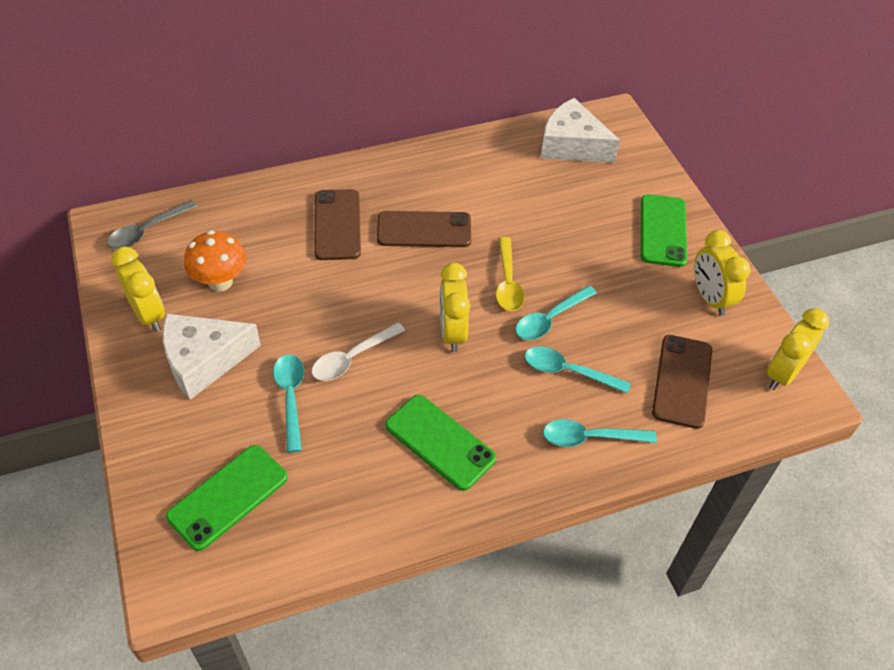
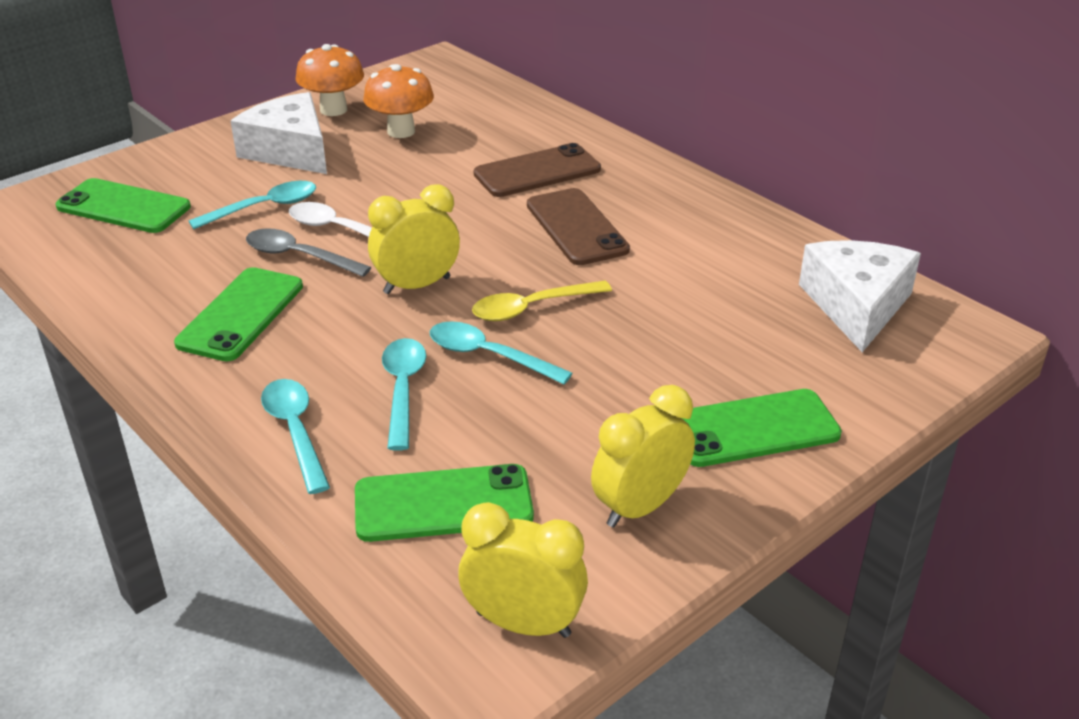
camera: 70 degrees right, 15 degrees down
grey spoon [107,200,198,249] -> grey spoon moved to [246,228,372,277]
yellow clock [111,246,165,332] -> orange mushroom [296,44,364,116]
brown phone [652,335,712,429] -> green phone [355,464,534,542]

